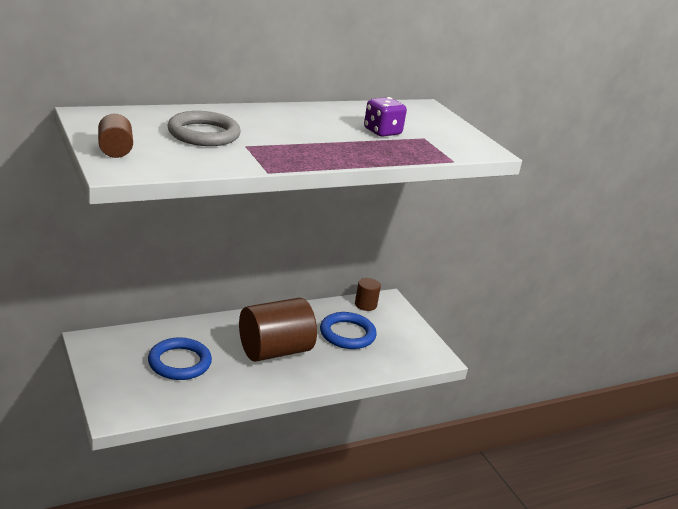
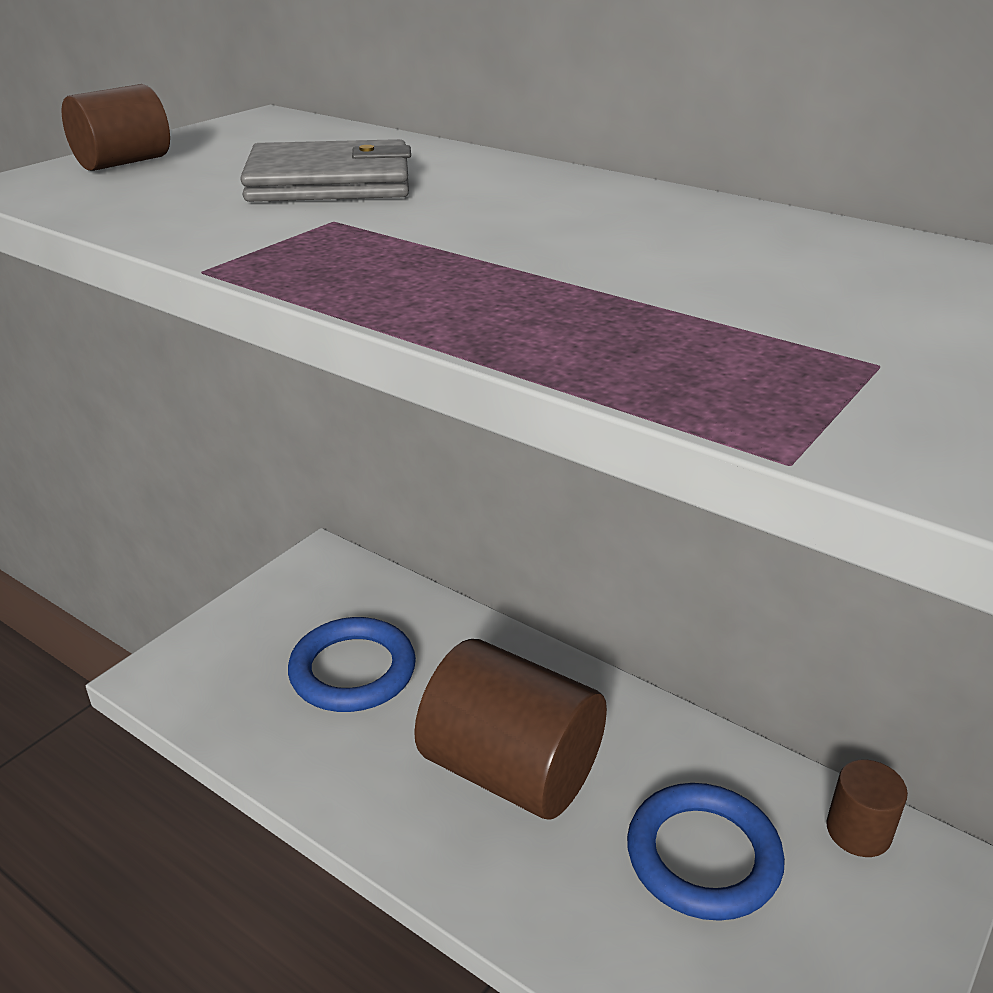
camera: 65 degrees right, 5 degrees up
grey ring [168,111,241,146] -> grey wallet [240,139,411,202]
purple dice [364,97,407,137] -> none

